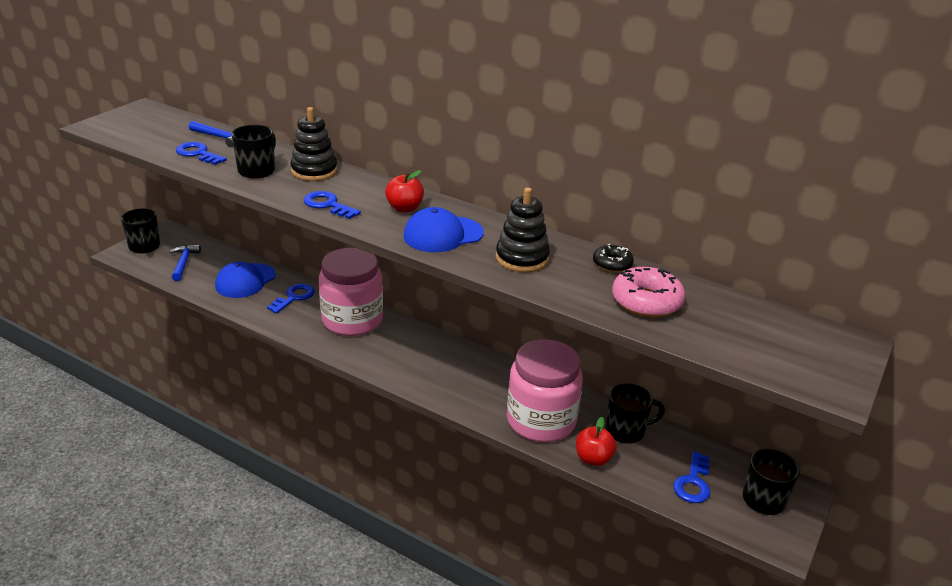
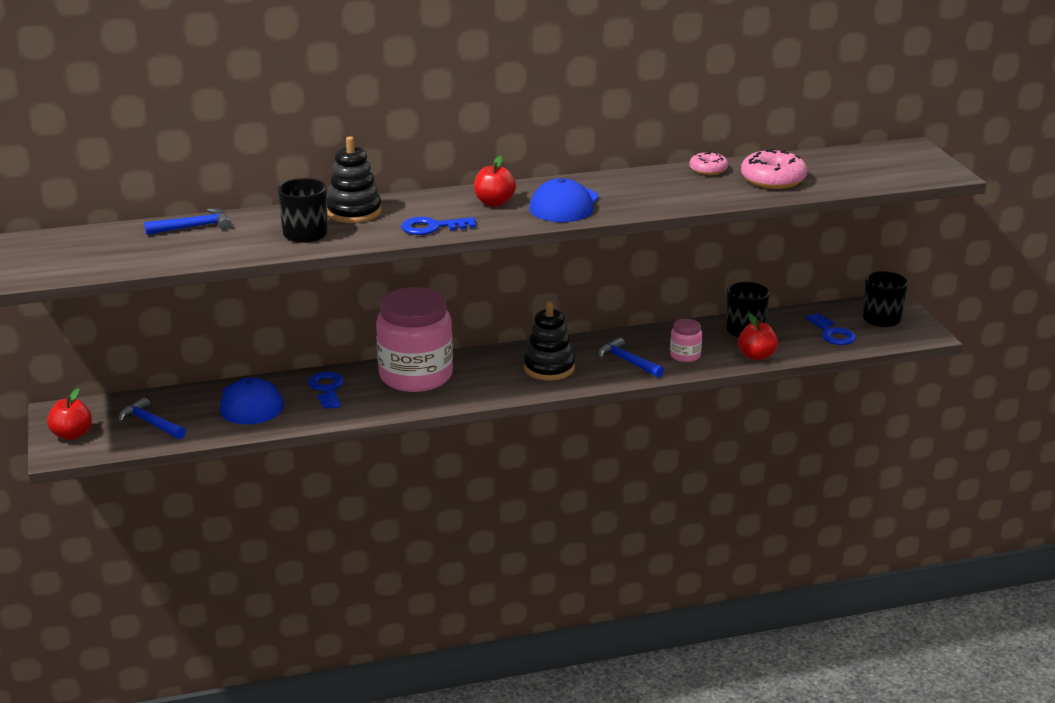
camera: 45 degrees left, 5 degrees down
black mug [121,209,160,254] -> red apple [47,388,92,440]
blue key [176,142,227,165] -> none
black stacking toy [496,187,550,272] -> black stacking toy moved to [524,301,575,381]
pink jar [507,339,583,442] -> pink jar [670,319,702,362], size x0.43
black donut [593,244,634,273] -> pink donut [689,151,728,175]
none -> blue hammer [598,337,664,378]

